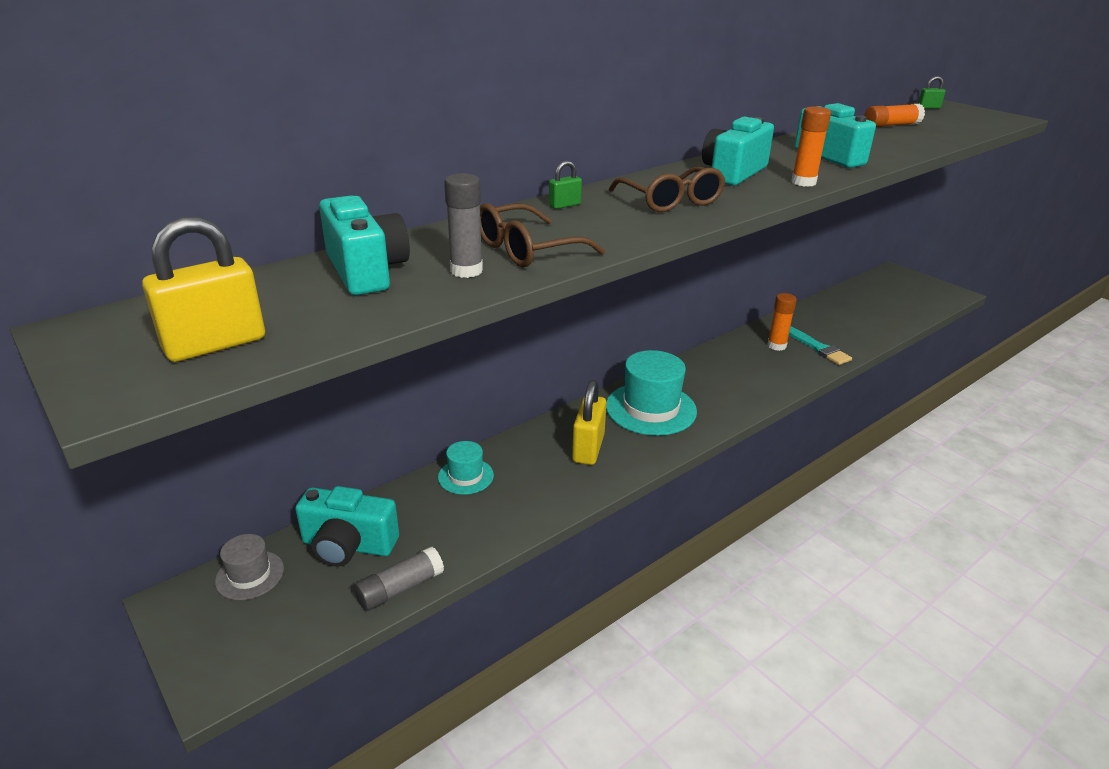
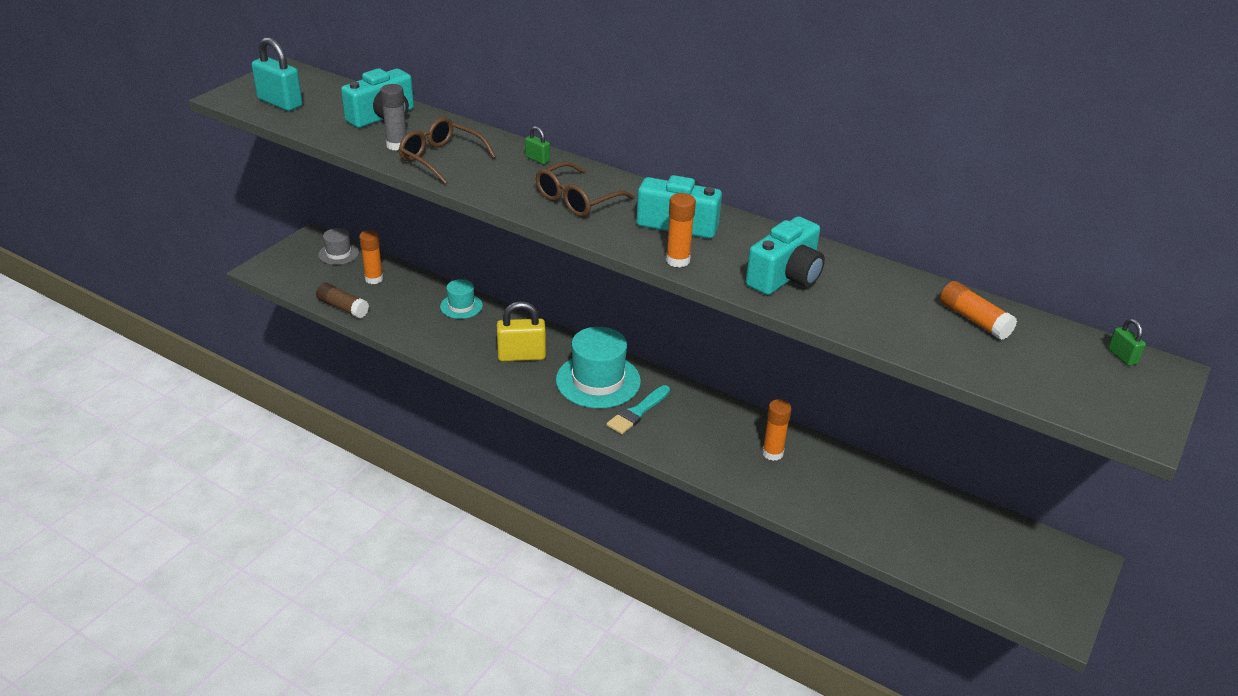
camera: 70 degrees right, 5 degrees up
yellow padlock [142,217,265,362] -> turquoise padlock [252,37,303,111]
turquoise camera [295,486,399,567] -> orange glue stick [359,230,383,284]
grey glue stick [354,547,444,611] -> brown glue stick [316,283,369,318]
turquoise brush [789,326,852,365] -> turquoise brush moved to [607,385,670,434]

